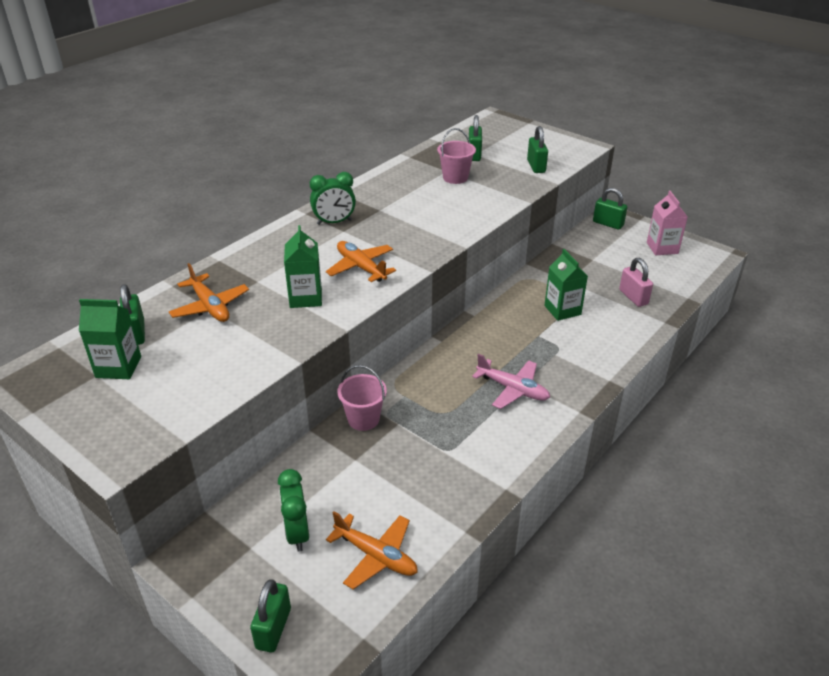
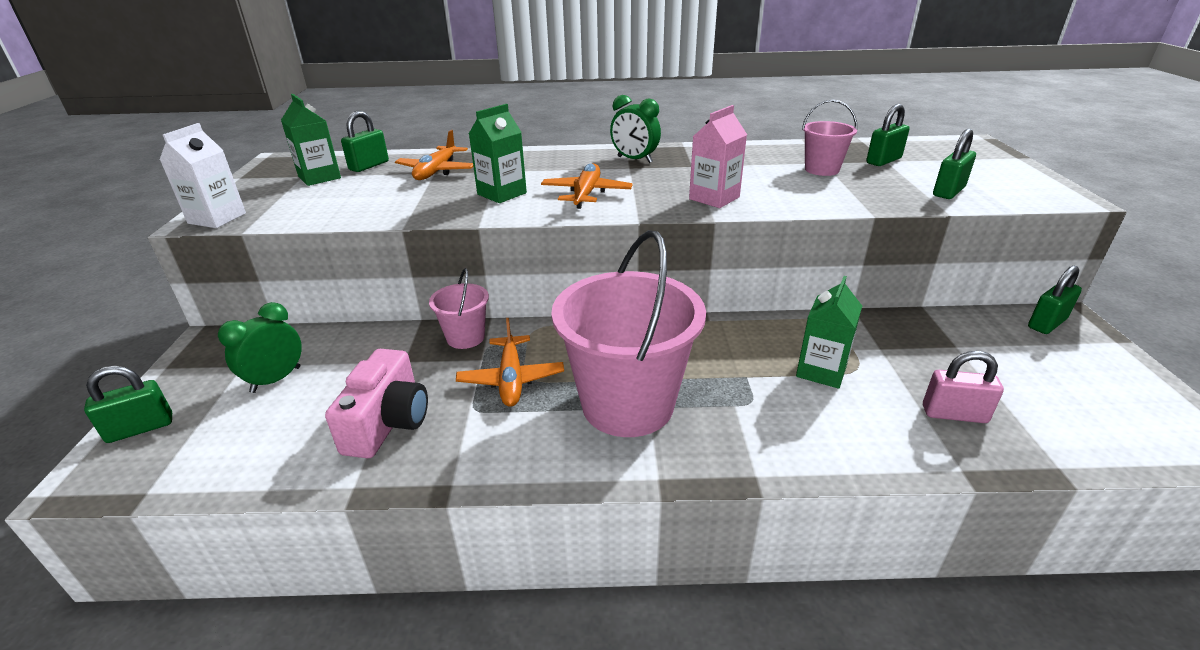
camera: 50 degrees right, 5 degrees down
orange plane [326,511,418,589] -> orange plane moved to [456,318,564,407]
pink plane [472,354,550,409] -> pink bucket [551,230,706,437]
green padlock [593,188,627,230] -> green padlock turned 60 degrees clockwise [1028,265,1082,334]
pink padlock [619,258,653,307] -> pink padlock turned 75 degrees clockwise [923,351,1004,423]
pink carton [647,191,688,255] -> pink carton moved to [689,105,747,208]
none -> white carton [159,123,246,228]
none -> pink camera [325,349,428,458]

